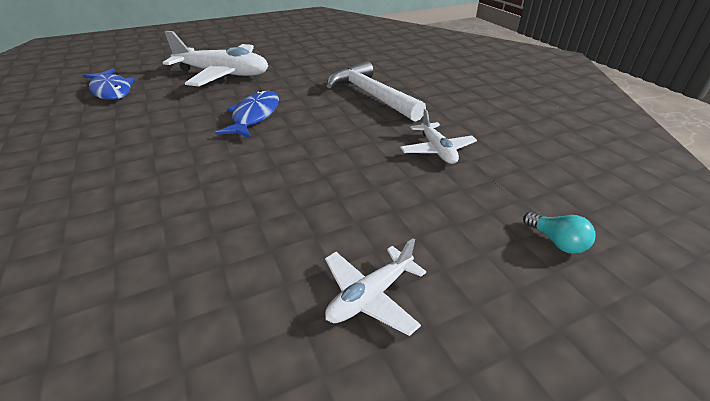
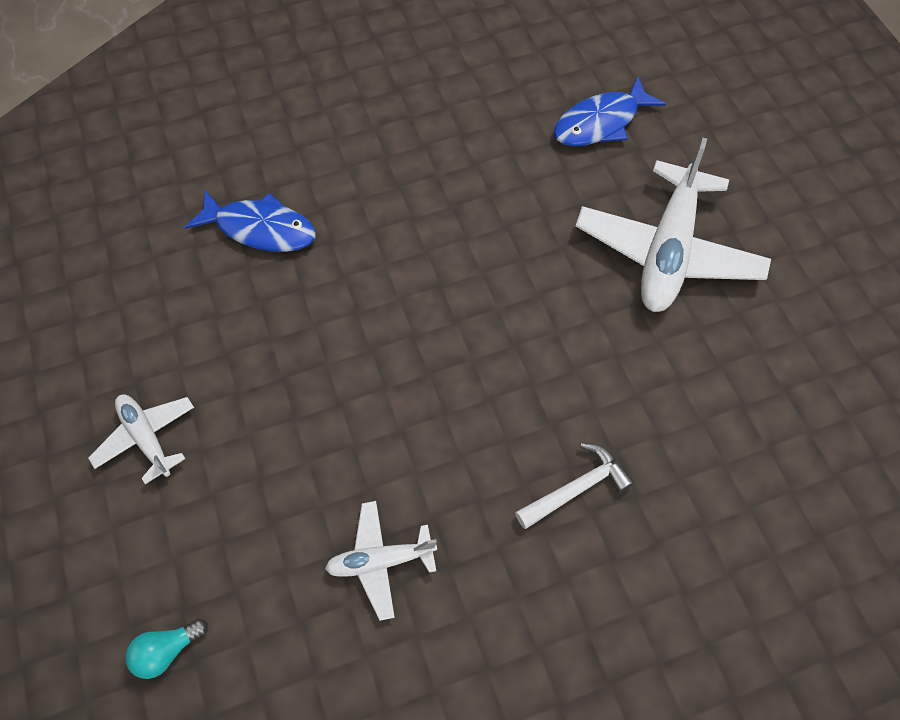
camera: 95 degrees right, 25 degrees up
blue fish [215,90,279,138] -> blue fish moved to [185,190,316,252]
white hammer [327,60,426,122] -> white hammer [515,443,634,529], size x0.57

